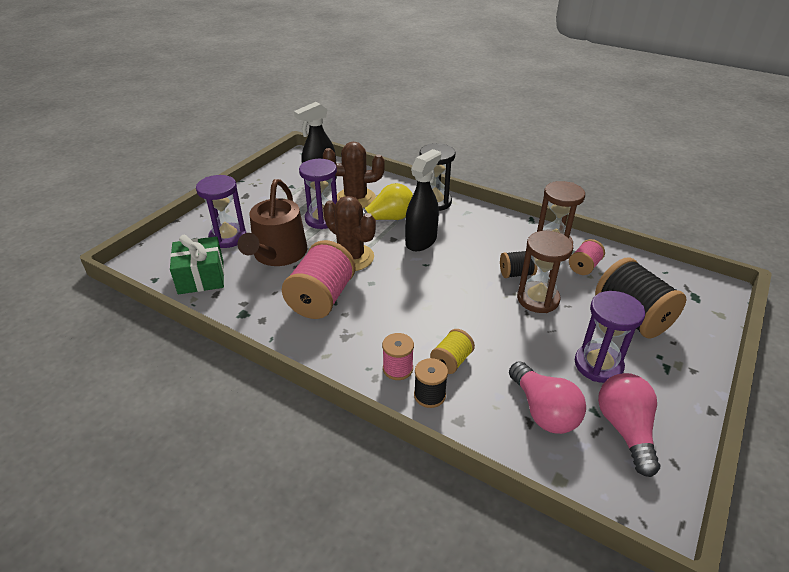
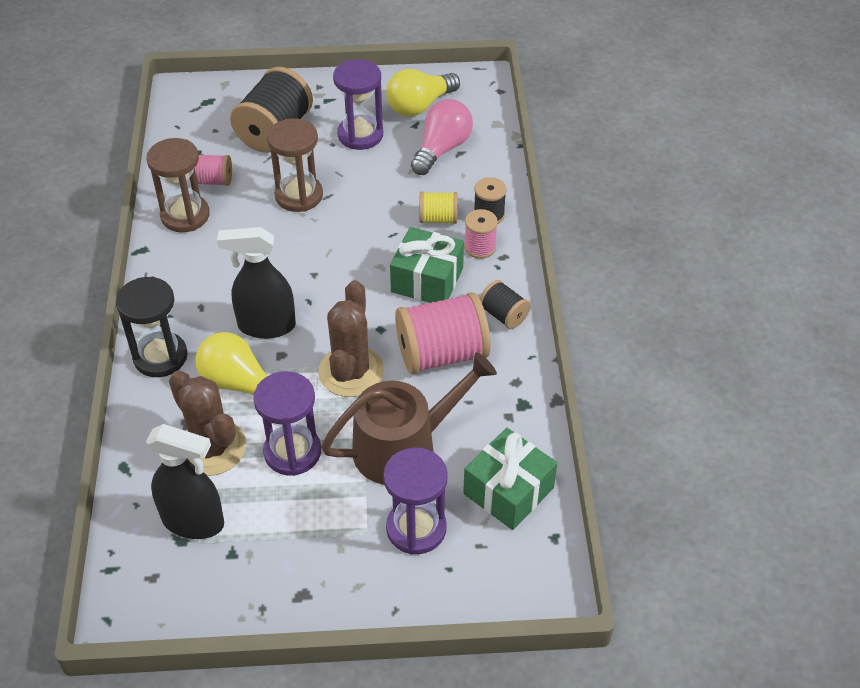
camera: 125 degrees left, 10 degrees up
black spool [500,251,538,278] -> black spool moved to [480,280,531,329]
pink light bulb [598,373,660,477] -> yellow light bulb [386,69,460,117]
none -> green gift [390,227,464,303]

